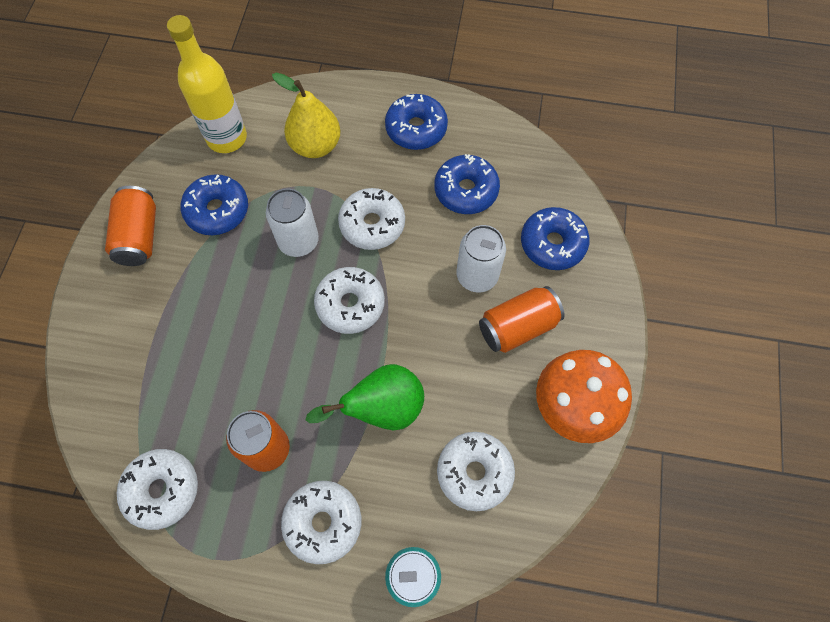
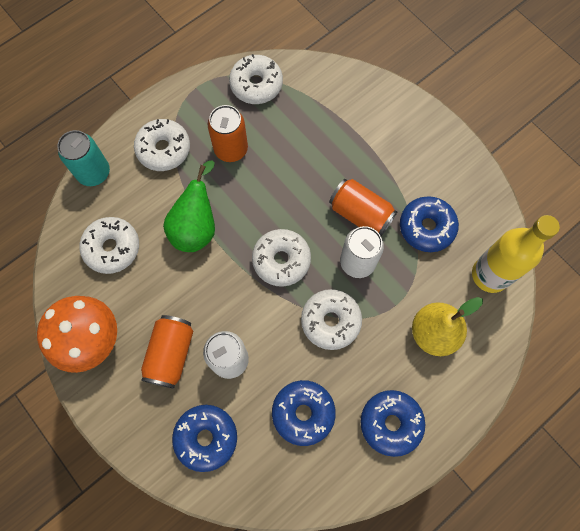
camera: 130 degrees right, 5 degrees up
orange can [105,186,156,266] -> orange can moved to [329,179,397,236]

